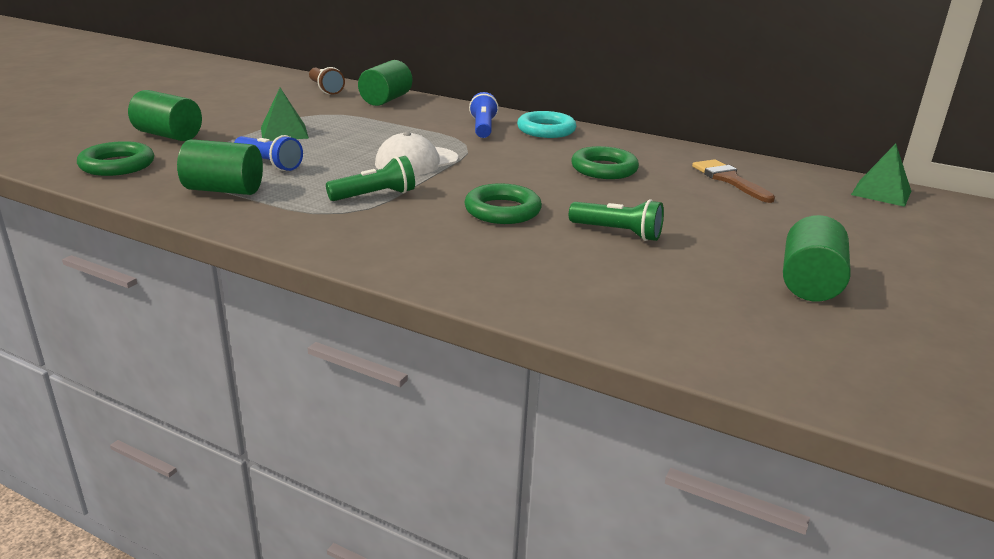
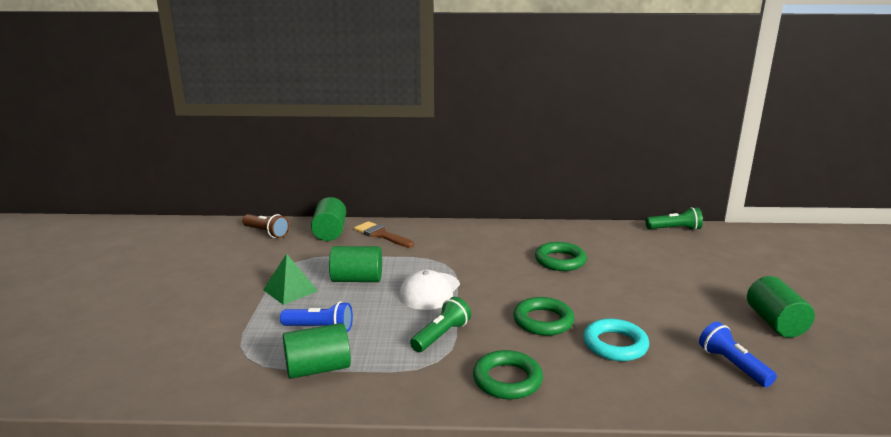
camera: 25 degrees left, 5 degrees down
green ring [77,141,154,176] -> green ring moved to [473,350,543,399]
green cylinder [128,90,202,141] -> green cylinder moved to [329,246,382,282]
blue flashlight [469,92,499,138] -> blue flashlight moved to [699,322,777,387]
turquoise ring [517,111,576,138] -> turquoise ring moved to [583,319,649,361]
green flashlight [569,199,664,241] -> green flashlight moved to [646,207,703,230]
brown brush [692,159,775,203] -> brown brush moved to [354,221,414,248]
green pyramid [851,144,911,207] -> none

